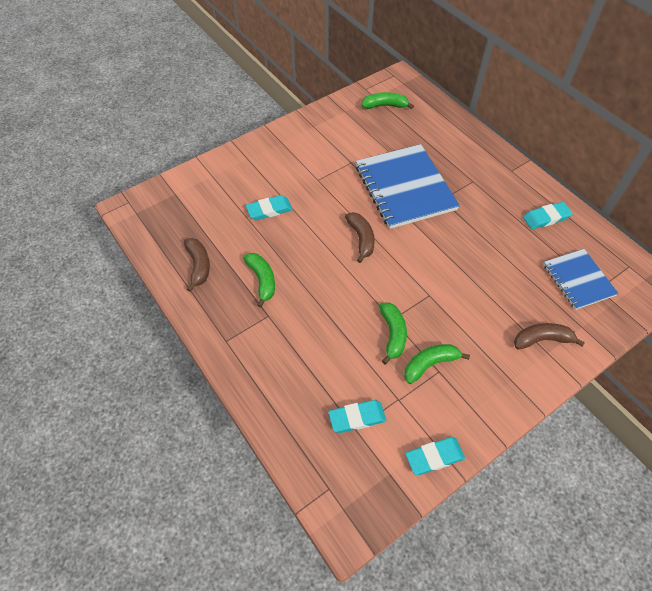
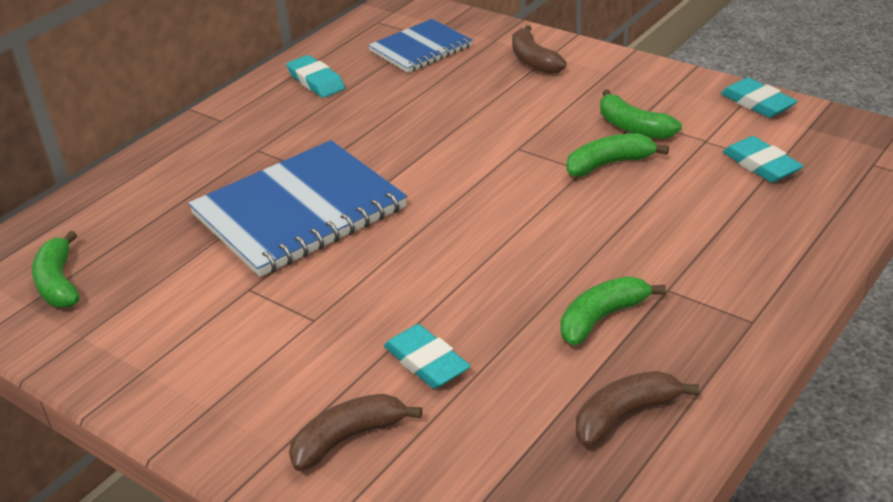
camera: 105 degrees left, 20 degrees down
brown banana [345,212,375,263] -> brown banana moved to [289,394,422,471]

